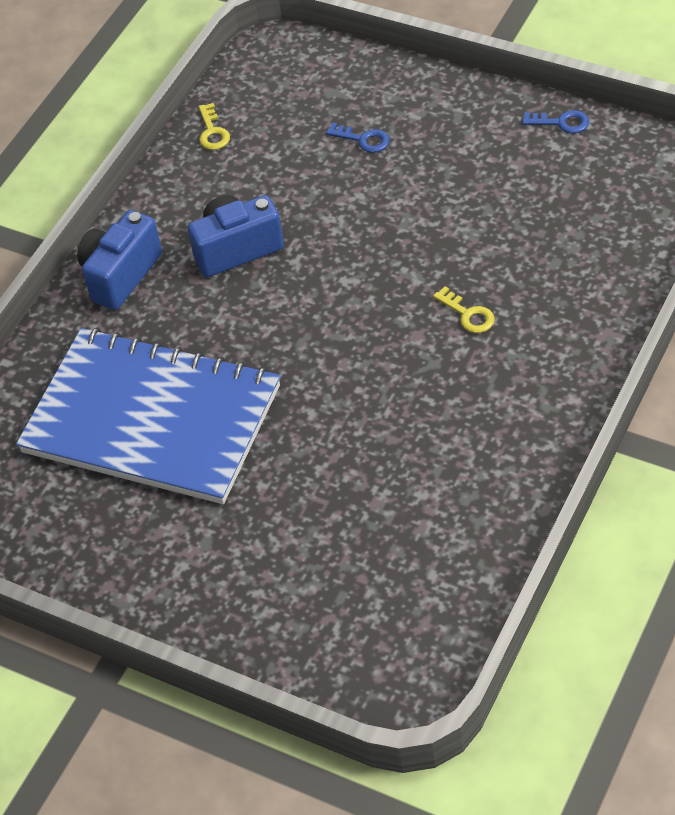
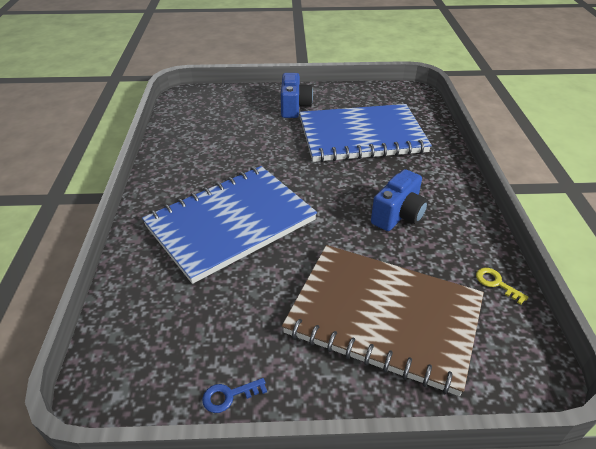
camera: 145 degrees right, 10 degrees down
blue camera [77,210,162,310] -> blue camera moved to [281,73,313,118]
blue key [326,123,390,153] -> brown notebook [282,245,484,396]
yellow key [433,286,495,333] -> blue notebook [142,166,317,284]

